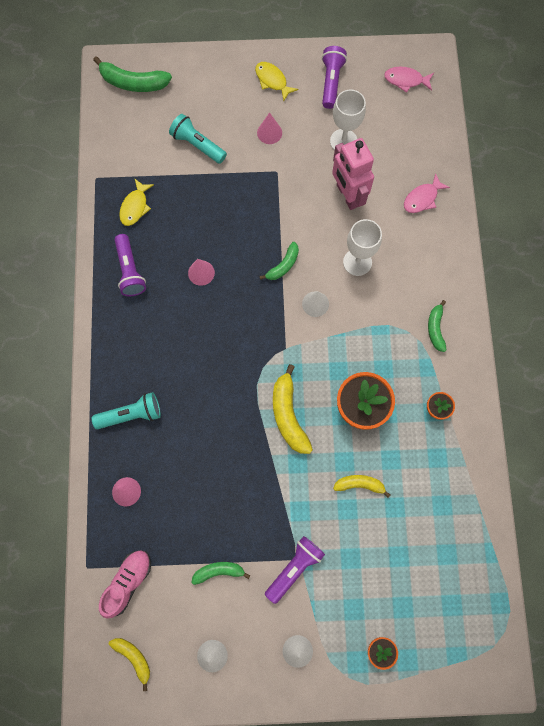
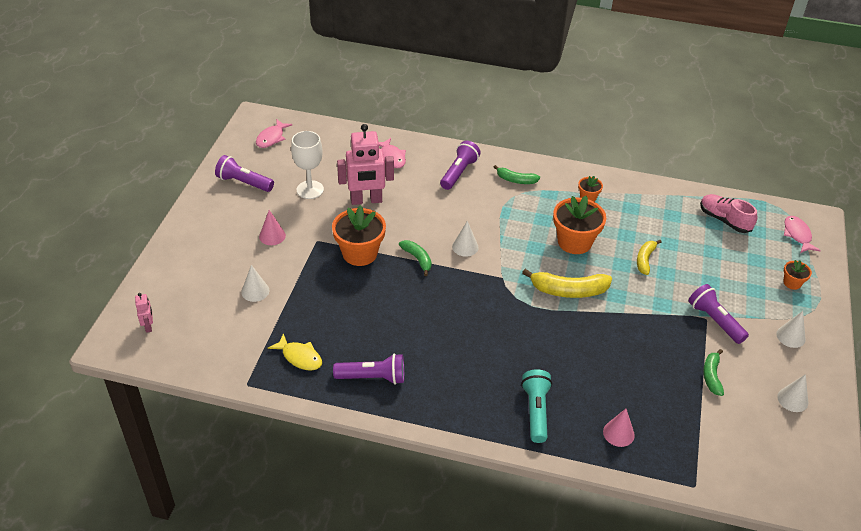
camera: 75 degrees left, 30 degrees down
green banana [93,56,172,92] -> pink robot [135,293,153,333]
pink shoe [99,550,151,619] -> pink shoe moved to [700,194,757,233]
yellow banana [109,638,150,691] -> none
turquoise flashlight [169,114,227,164] -> white cone [241,265,269,302]
pink cone [188,259,215,286] -> none
yellow fish [255,62,298,101] -> none
white goblet [343,219,382,276] -> none
none -> orange flower pot [332,205,386,266]
none -> purple flashlight [440,141,481,190]
none -> pink fish [784,216,821,253]

